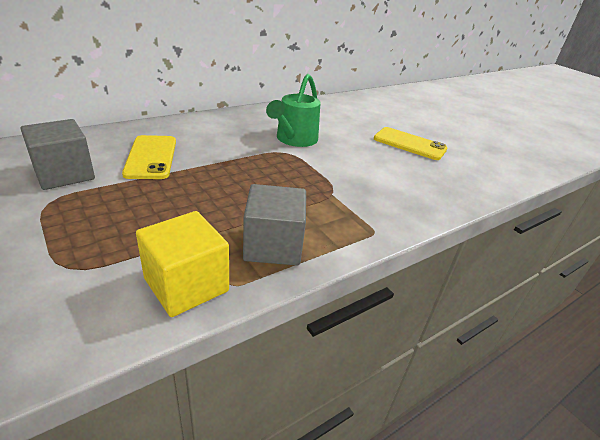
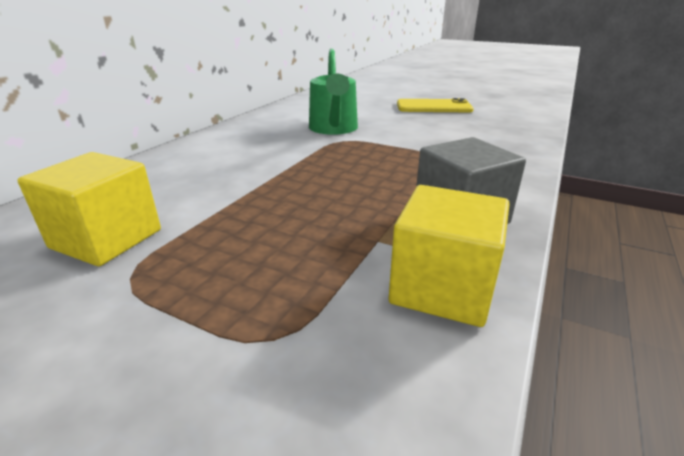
camera: 25 degrees left, 5 degrees down
grey cube [21,119,95,190] -> yellow cube [18,152,161,266]
yellow phone [122,135,176,179] -> none

